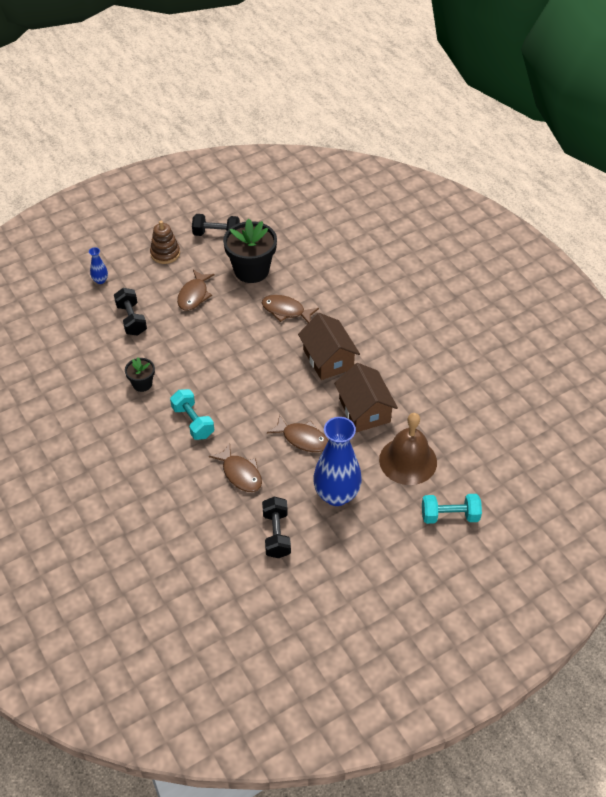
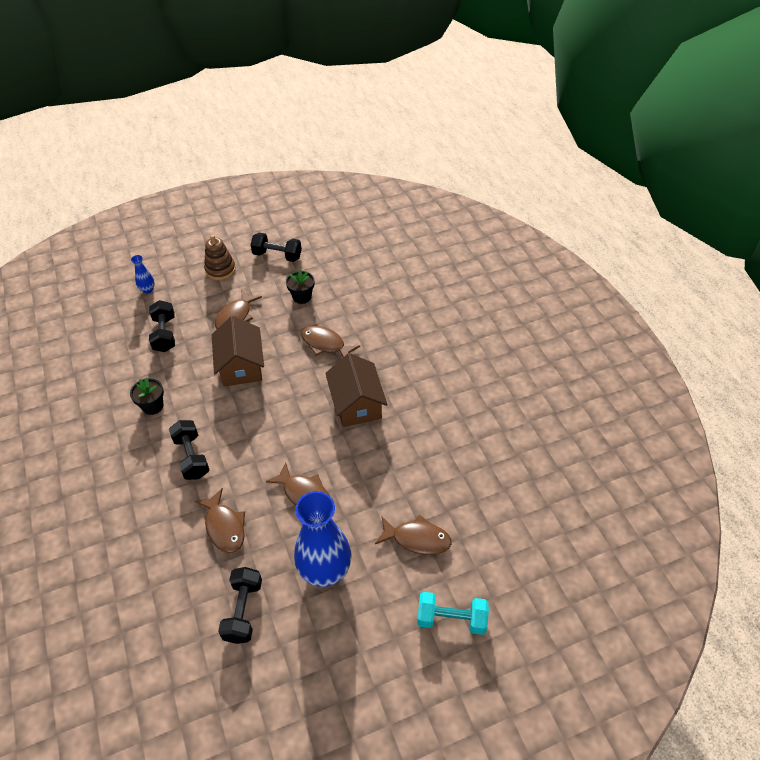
camera: 10 degrees right, 0 degrees up
turquoise dumbbell [170,389,214,440] -> black dumbbell [169,420,209,480]
black flower pot [223,218,277,283] -> black flower pot [286,270,314,304], size x0.51
brown house [334,363,398,433] -> brown house moved to [212,316,264,387]
brown bell [379,413,437,485] -> brown fish [375,515,452,555]

